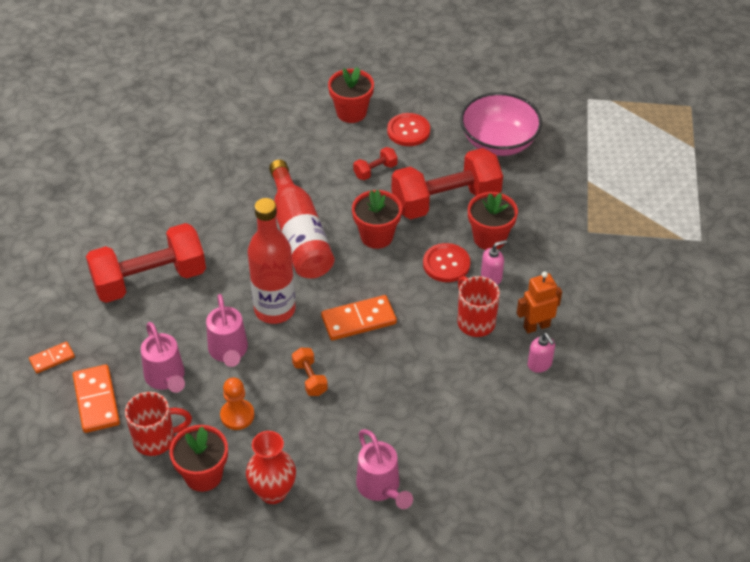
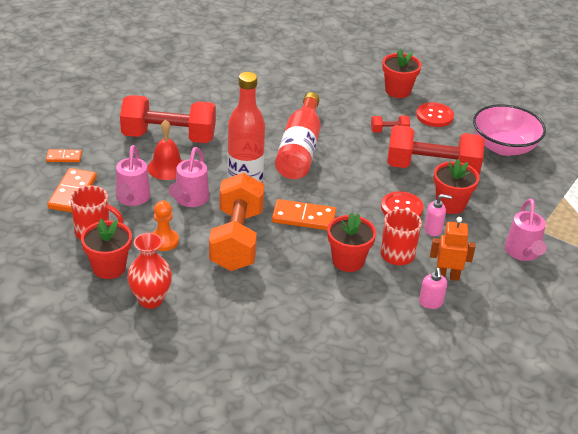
camera: 25 degrees right, 10 degrees down
orange dumbbell [292,348,328,396] -> orange dumbbell [209,173,264,271], size x2.37
red flower pot [352,189,402,249] -> red flower pot moved to [328,213,376,272]
pink watering can [356,429,413,509] -> pink watering can moved to [505,198,547,261]
none -> red bell [147,119,183,180]

